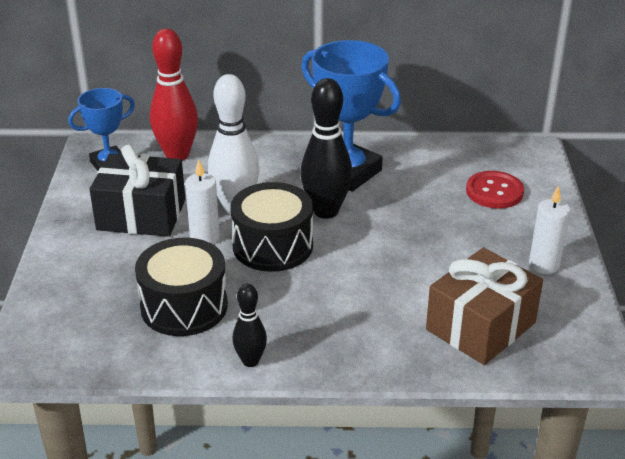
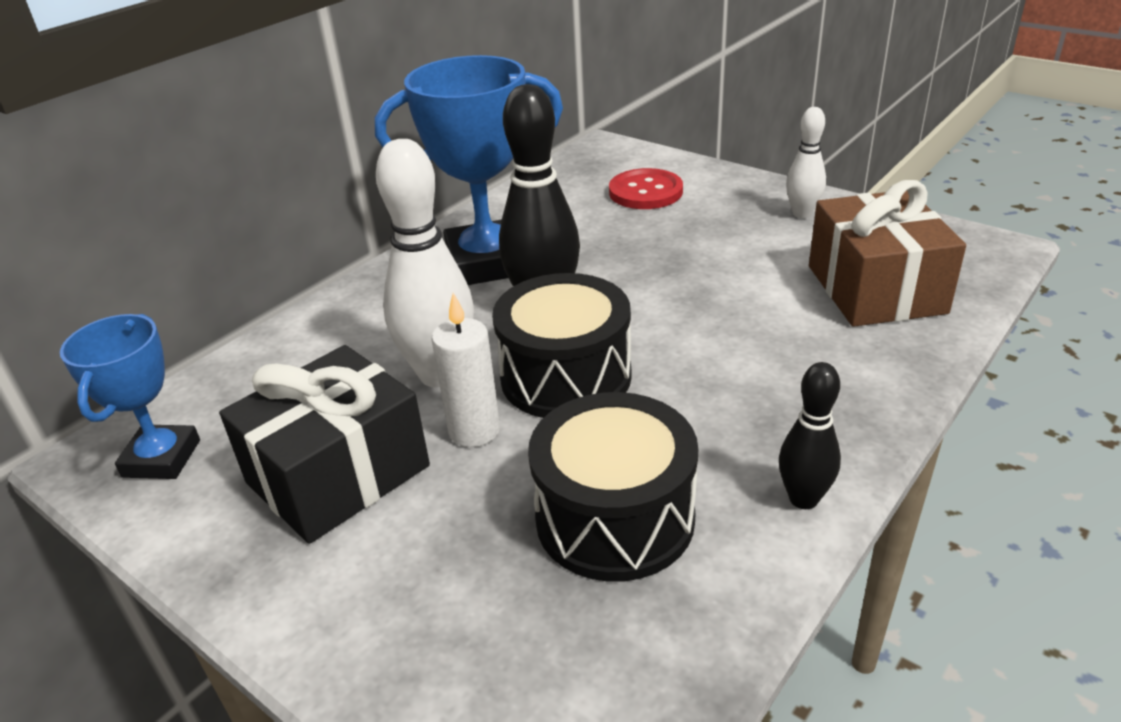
camera: 50 degrees left, 0 degrees up
red bowling pin [150,29,198,161] -> none
white candle [529,186,570,274] -> white bowling pin [786,107,826,218]

